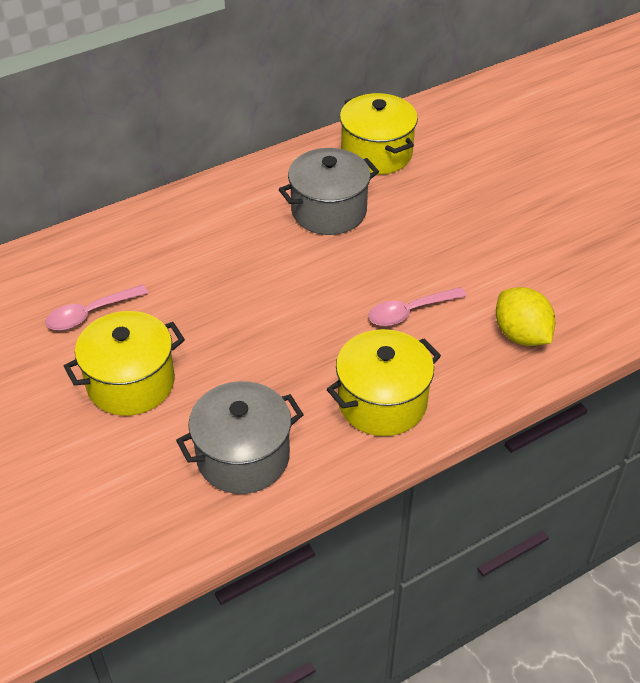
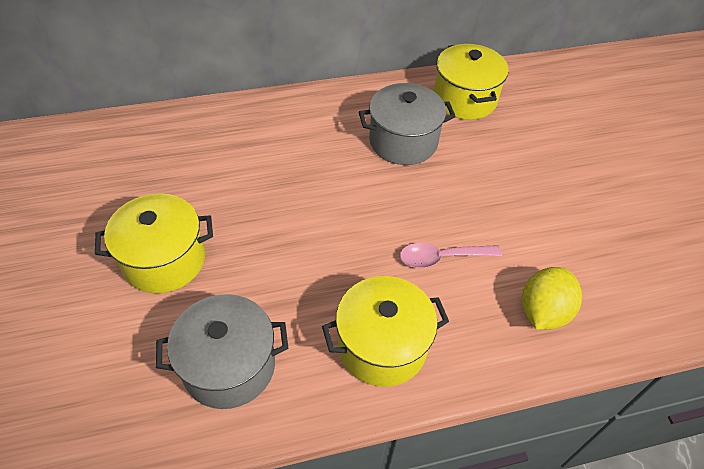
camera: 15 degrees right, 5 degrees up
pink spoon [45,285,148,330] -> none
yellow lemon [496,287,555,346] -> yellow lemon turned 45 degrees clockwise [522,267,582,330]

